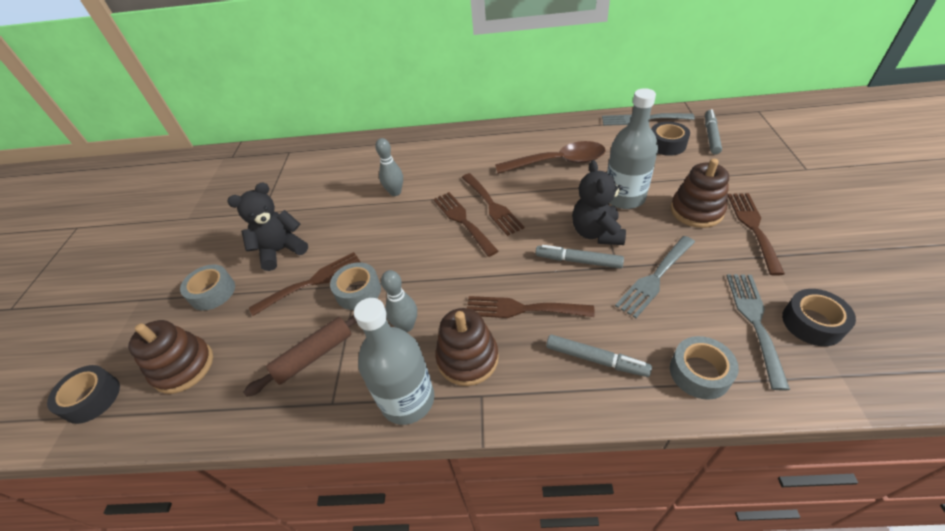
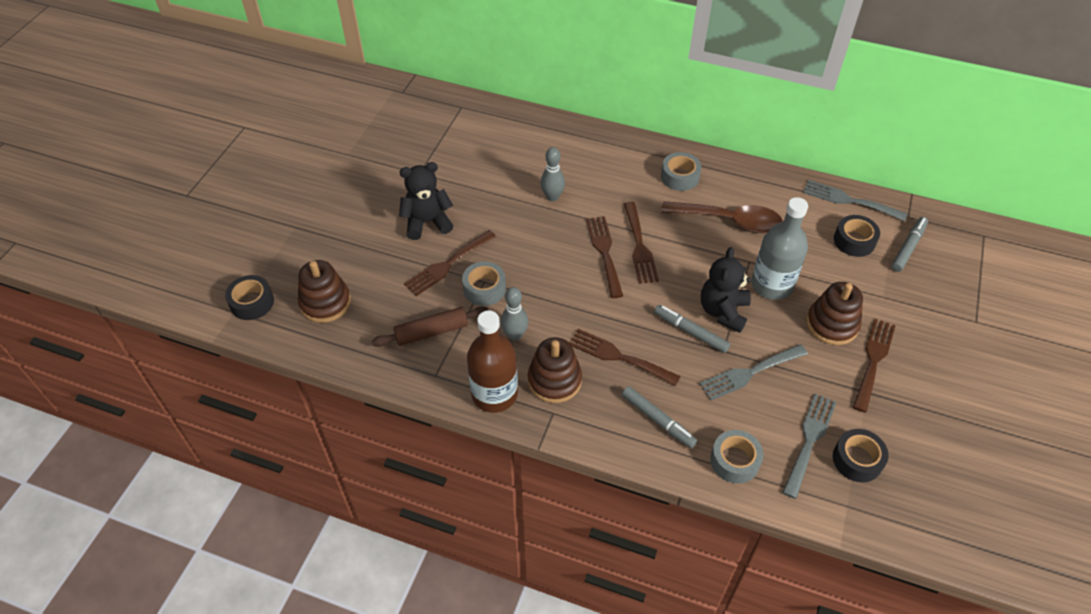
camera: 15 degrees right, 5 degrees up
grey tape [180,265,235,311] -> grey tape moved to [661,152,702,191]
brown fork [249,252,361,316] -> brown fork turned 150 degrees clockwise [404,230,496,296]
grey bottle [354,298,434,425] -> brown bottle [467,311,518,413]

